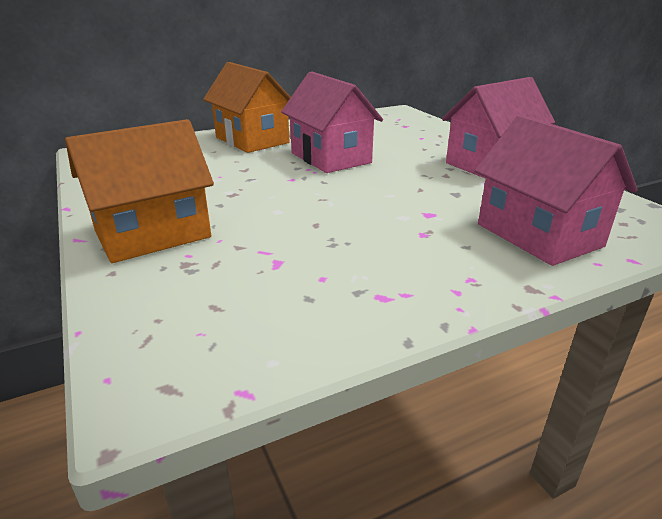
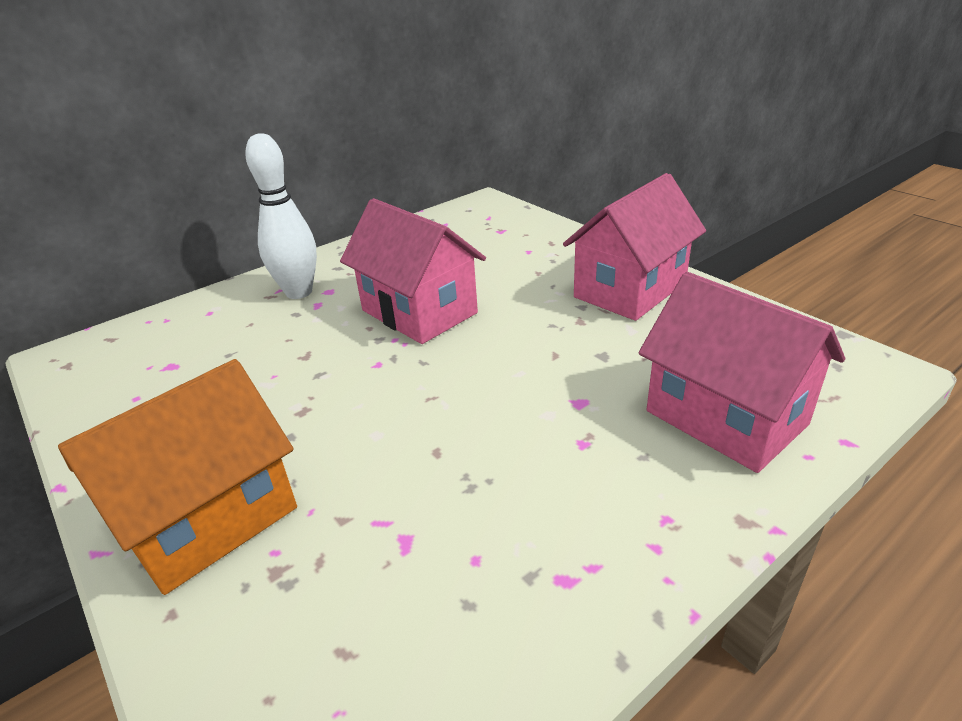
camera: 10 degrees left, 5 degrees up
orange house [203,62,291,153] -> white bowling pin [245,133,317,299]

